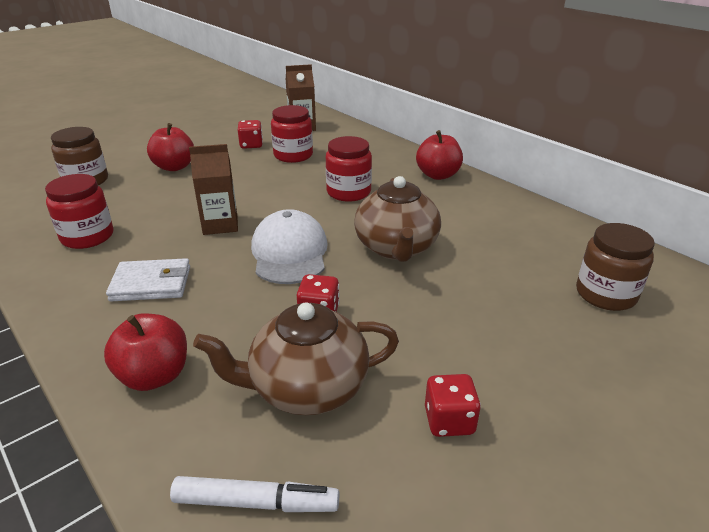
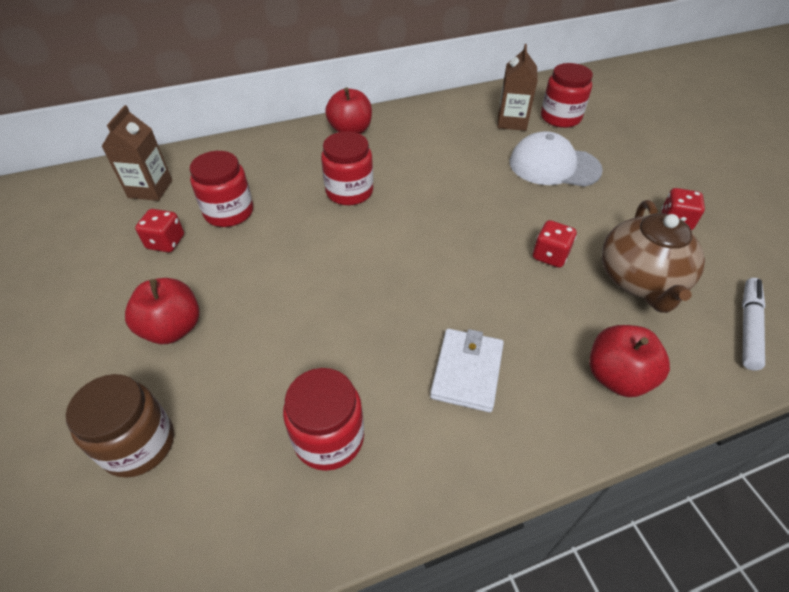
camera: 70 degrees left, 15 degrees up
brown carton [189,144,238,235] -> brown carton moved to [498,44,538,131]
white cap [251,209,328,284] -> white cap moved to [510,131,603,187]
brown teapot [354,176,441,262] -> none
brown jar [576,223,655,311] -> red jar [541,63,593,128]

